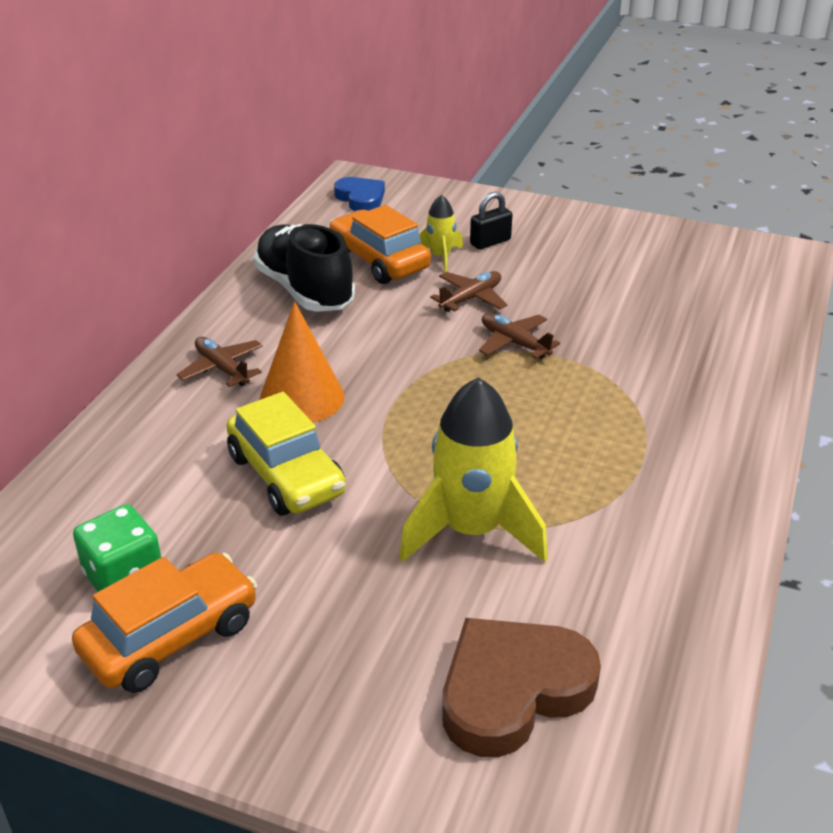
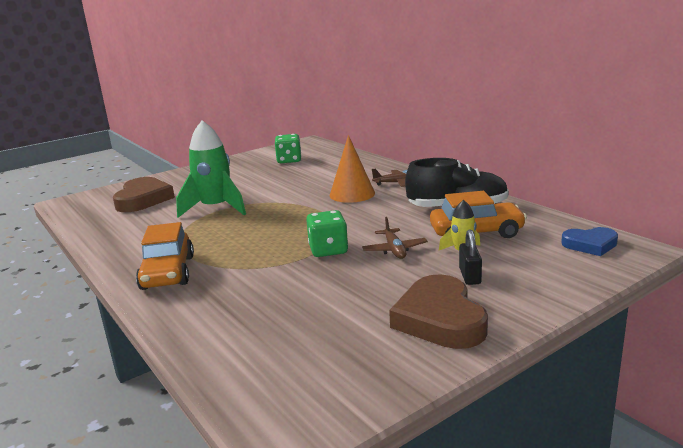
camera: 125 degrees right, 15 degrees down
orange car [72,552,257,693] -> orange car moved to [136,222,194,290]
yellow car [227,392,346,515] -> none
yellow rocket [399,377,548,562] -> green rocket [176,120,246,218]
brown plane [479,313,560,359] -> green dice [306,210,348,257]
none -> brown heart [389,274,488,349]

